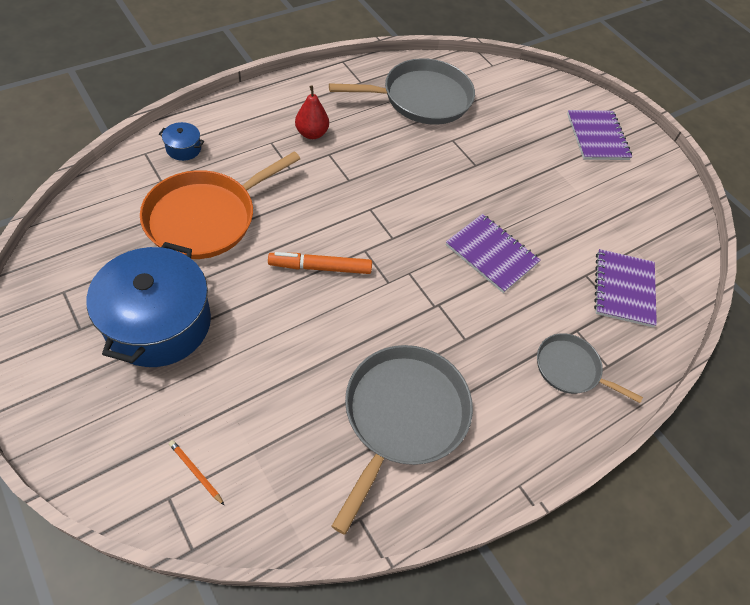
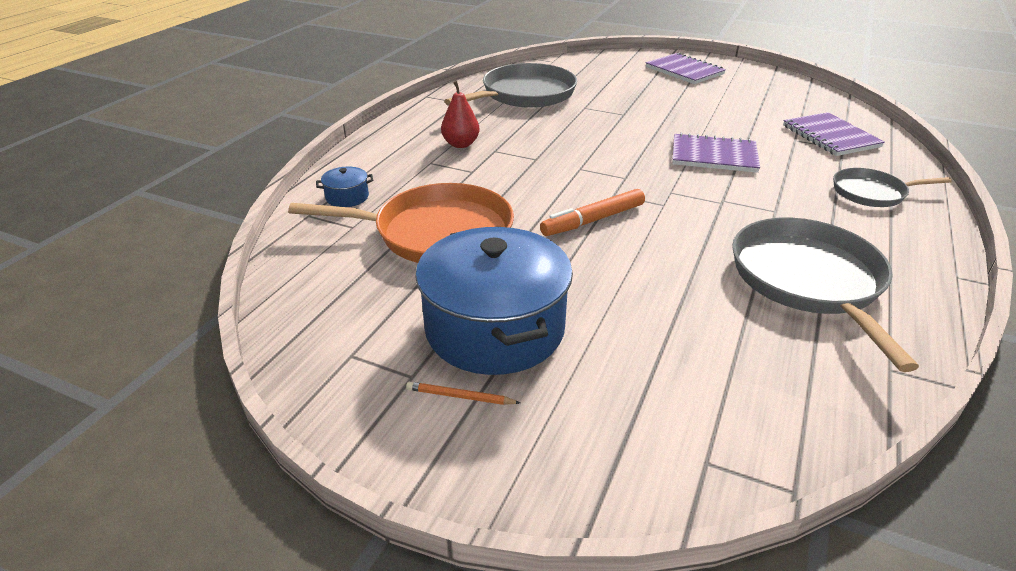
camera: 25 degrees left, 20 degrees down
orange pan [140,152,300,259] -> orange pan turned 105 degrees counterclockwise [288,183,514,263]
orange pencil [169,440,224,505] -> orange pencil moved to [406,382,520,405]

